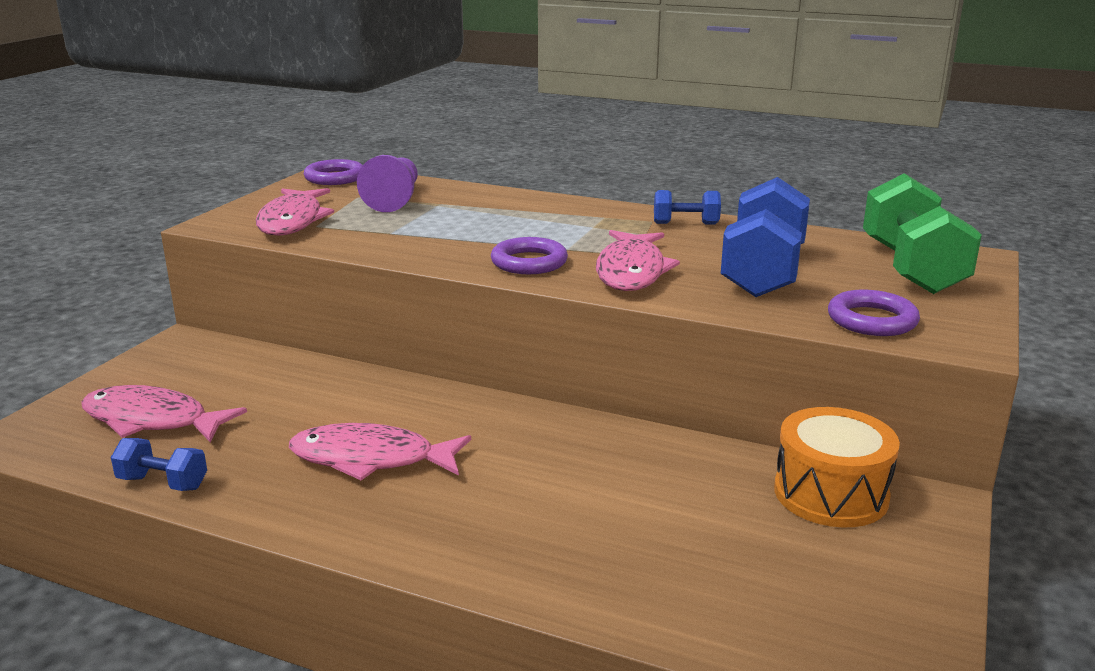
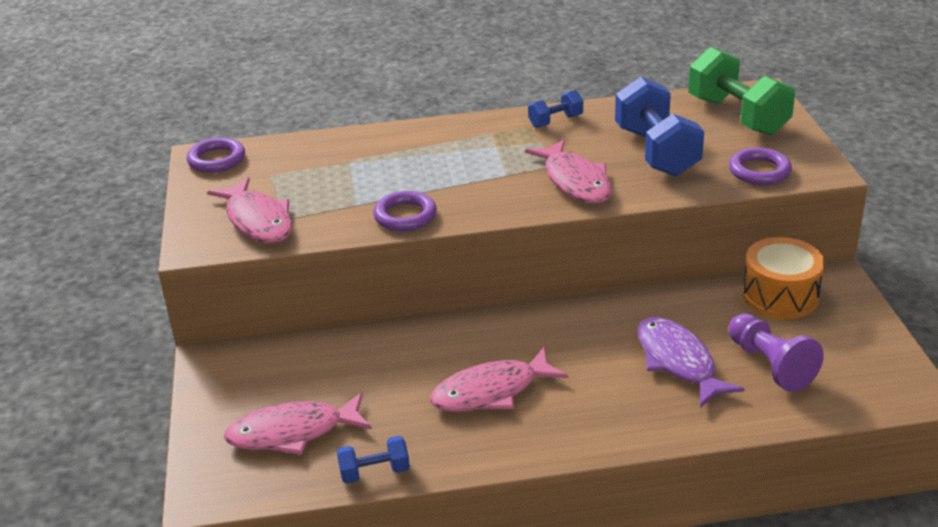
camera: 30 degrees left, 10 degrees up
purple pawn [357,155,418,212] -> purple pawn moved to [729,313,824,392]
purple ring [491,237,568,274] -> purple ring moved to [373,191,437,231]
none -> purple fish [637,316,745,408]

